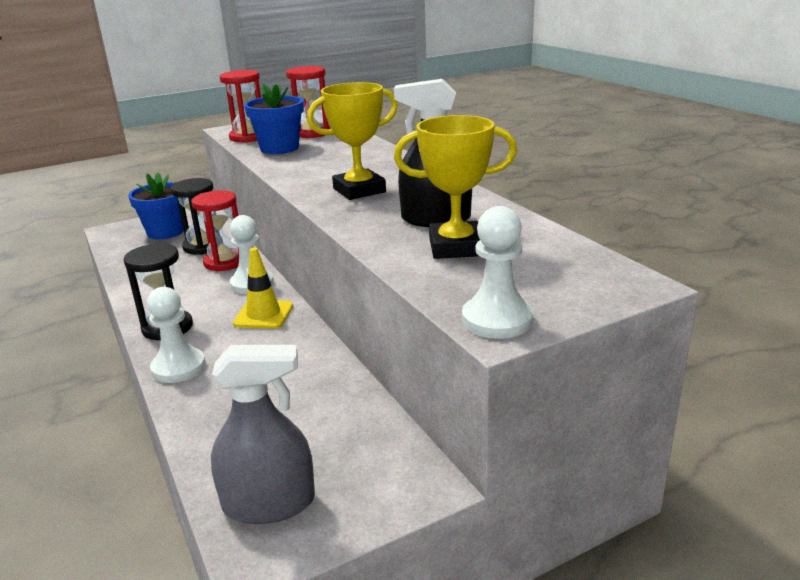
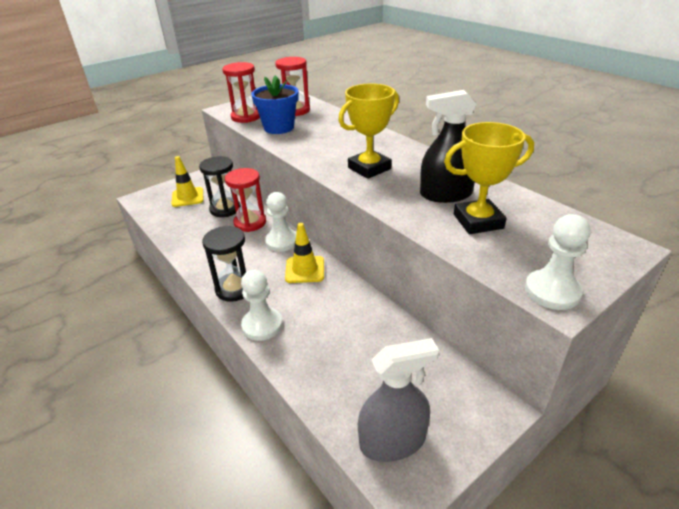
camera: 10 degrees left, 10 degrees up
blue flower pot [128,173,184,239] -> yellow traffic cone [171,156,203,207]

